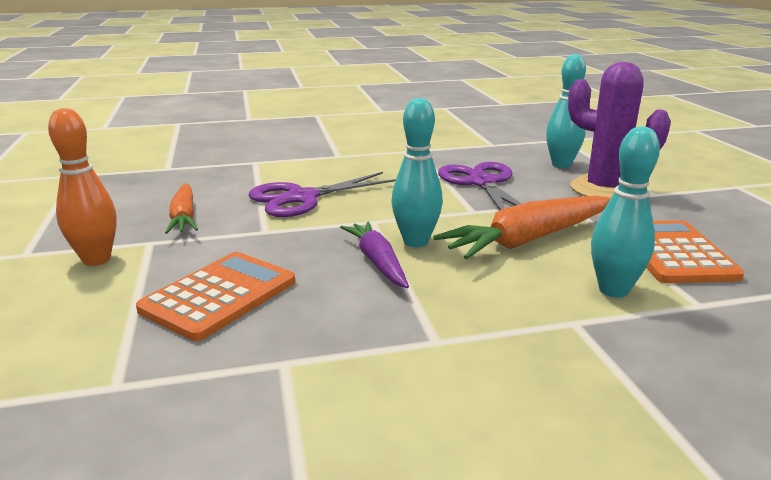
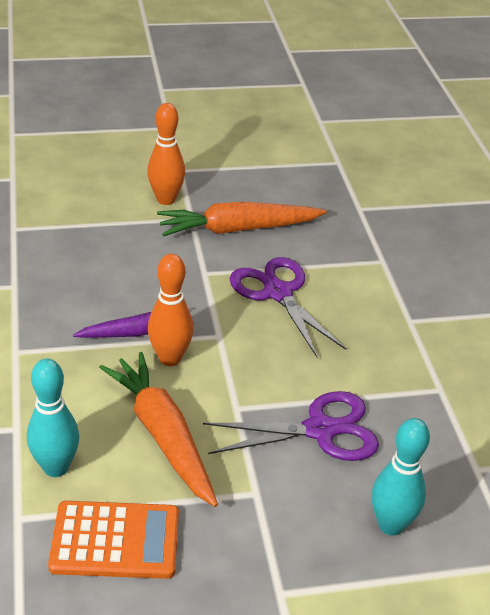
camera: 90 degrees right, 15 degrees up
orange calculator [136,252,295,341] -> none
orange carrot [165,183,198,234] -> orange carrot [157,202,327,236], size x1.62
turquoise bowling pin [391,98,443,248] -> orange bowling pin [148,254,193,366]
purple cactus [568,62,671,198] -> none

